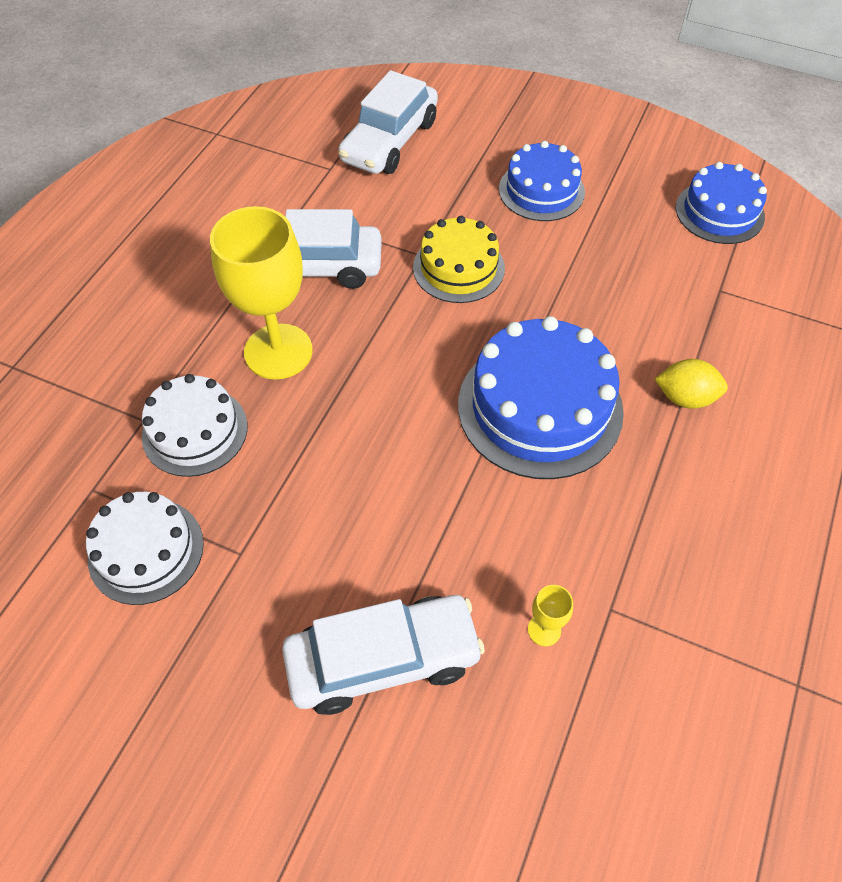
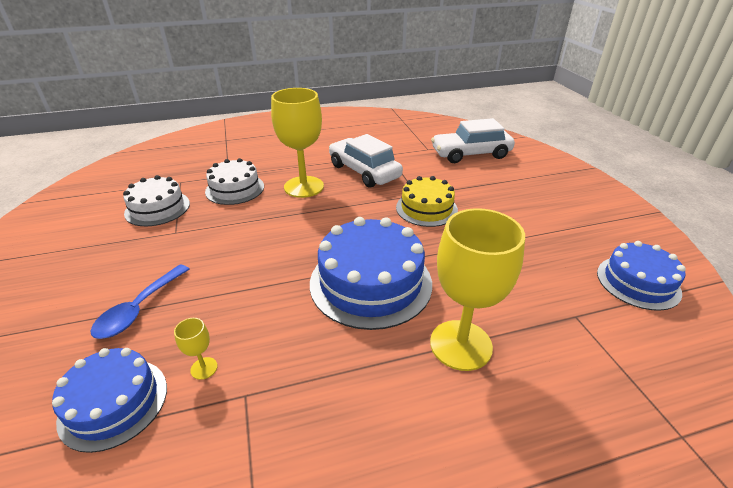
camera: 50 degrees right, 20 degrees down
white car [282,595,485,715] -> blue spoon [91,264,189,339]
blue cake [499,141,585,221] -> blue cake moved to [52,348,167,453]
yellow lemon [655,359,728,409] -> yellow goblet [430,208,525,371]

